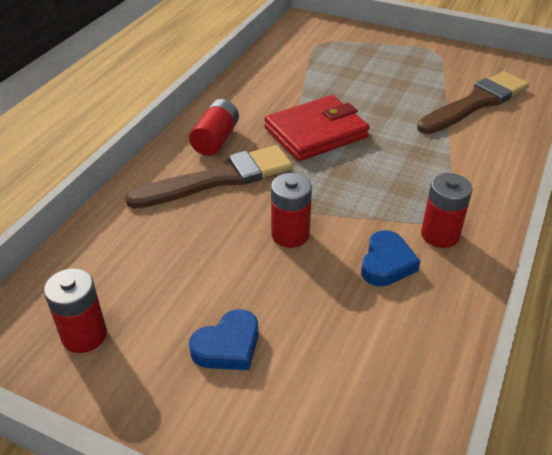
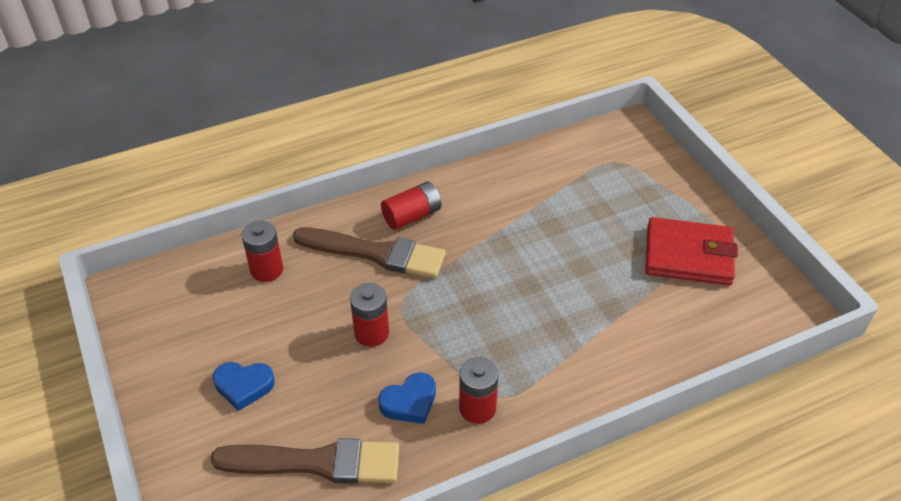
camera: 40 degrees right, 5 degrees up
red battery [44,268,107,353] -> red battery moved to [242,221,283,282]
red wallet [264,95,370,161] -> red wallet moved to [645,217,738,285]
brown brush [417,71,529,134] -> brown brush moved to [210,438,400,484]

